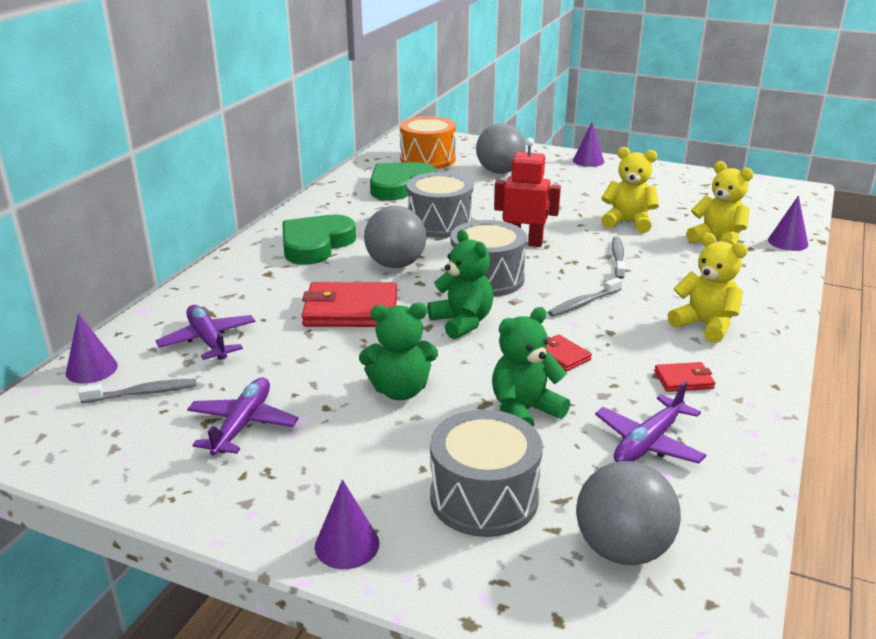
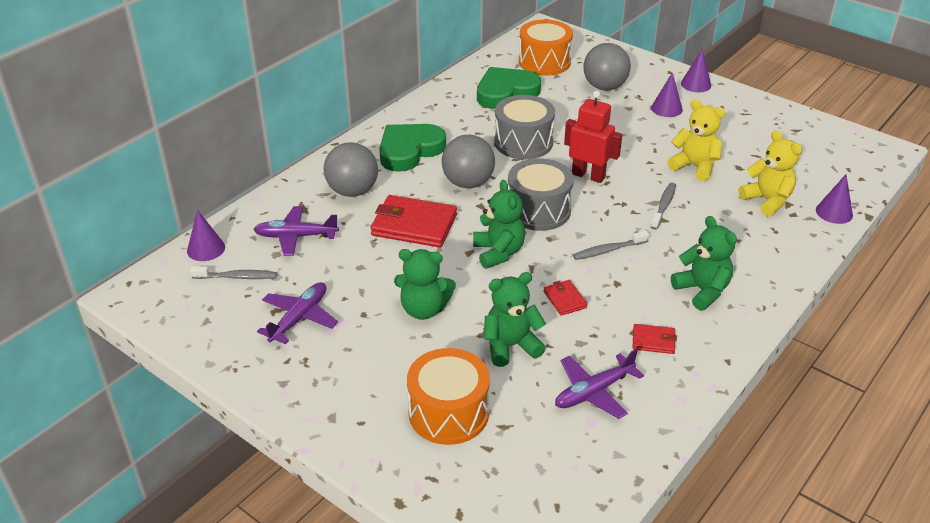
camera: 15 degrees right, 10 degrees up
purple plane [156,305,256,360] -> purple plane turned 75 degrees counterclockwise [253,206,339,256]
purple cone [315,479,379,569] -> purple cone moved to [651,72,683,117]
grey drum [430,410,543,537] -> orange drum [407,348,490,445]
grey ball [576,461,681,565] -> grey ball moved to [324,142,378,197]
yellow teddy bear [668,233,748,343] -> green teddy bear [671,216,737,311]

